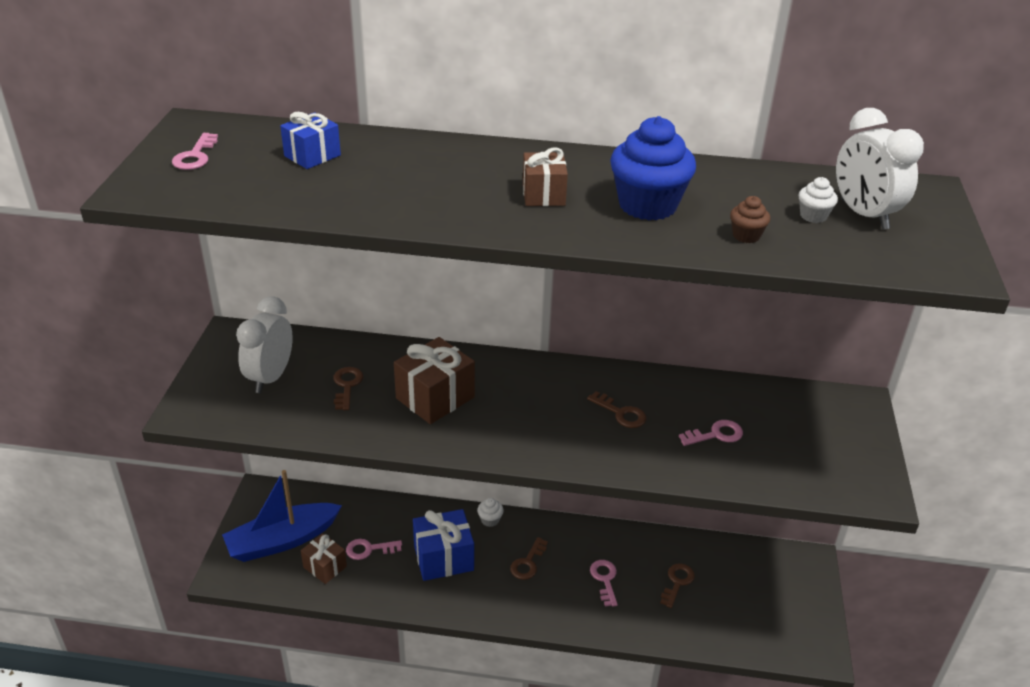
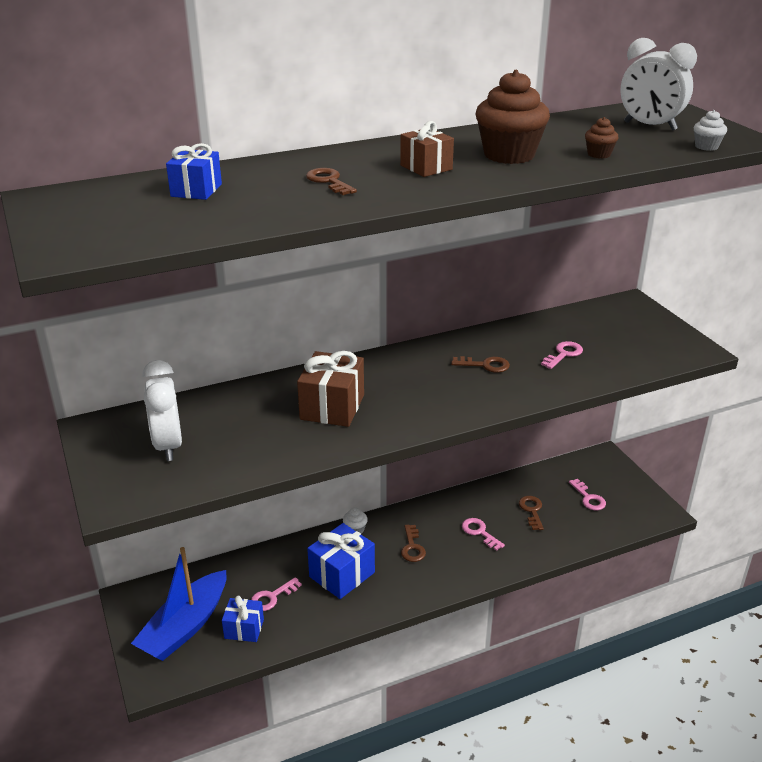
camera: 30 degrees left, 5 degrees down
pink key [172,133,218,170] -> pink key moved to [569,479,606,510]
brown gift [301,533,347,584] -> blue gift [222,596,264,642]
brown key [333,367,364,410] -> brown key moved to [306,168,357,195]
blue cupcake [610,116,696,220] -> brown cupcake [476,70,550,164]
white cupcake [799,177,838,223] -> white cupcake moved to [694,110,727,151]

